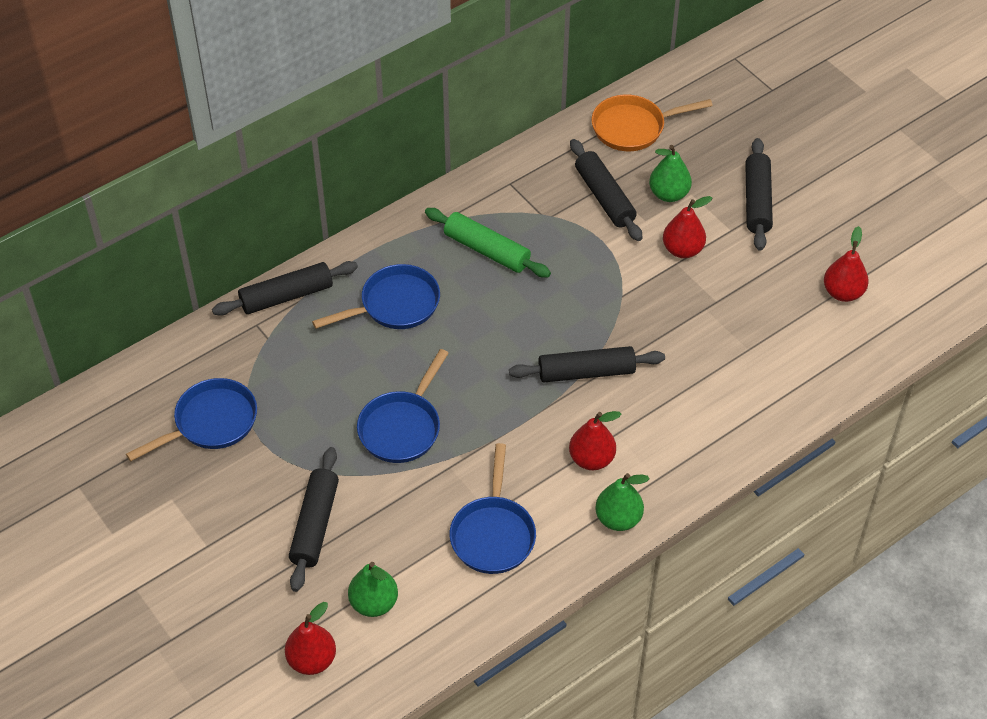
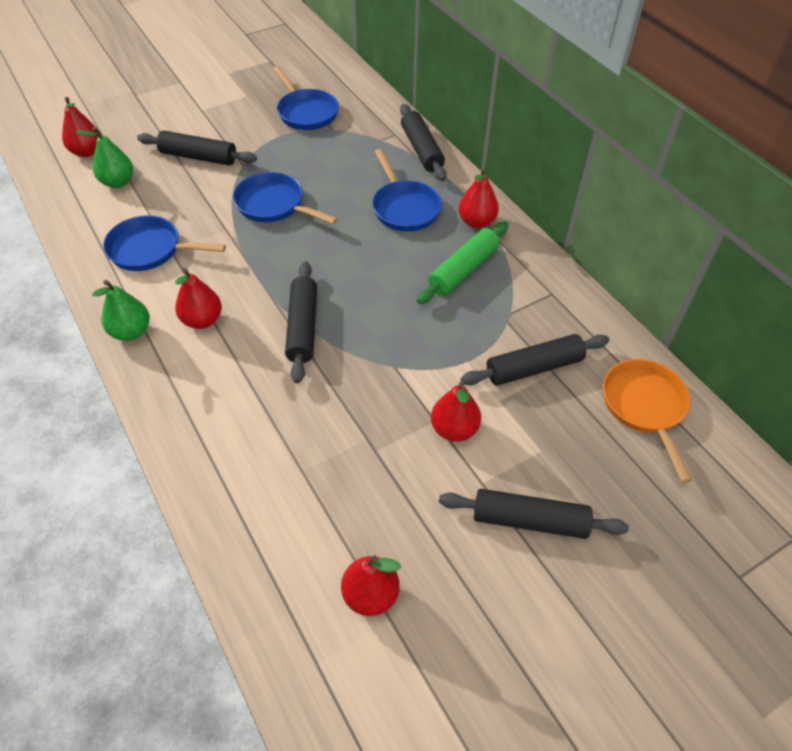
camera: 95 degrees right, 0 degrees up
green pear [649,145,692,202] -> none
none -> red pear [459,168,499,228]

